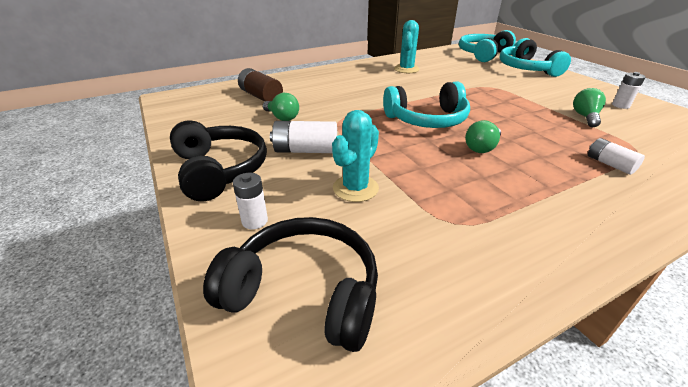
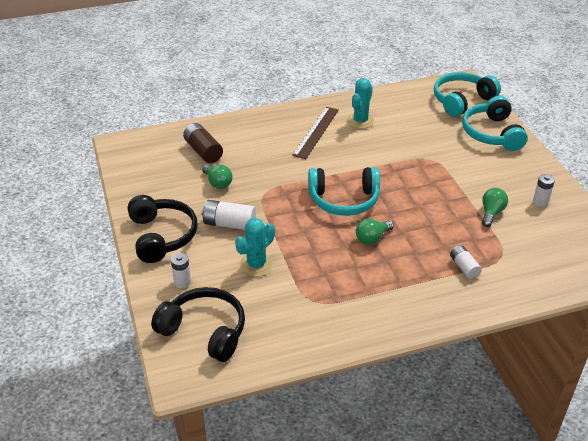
camera: 10 degrees right, 5 degrees up
none -> brown ruler [292,107,339,159]

